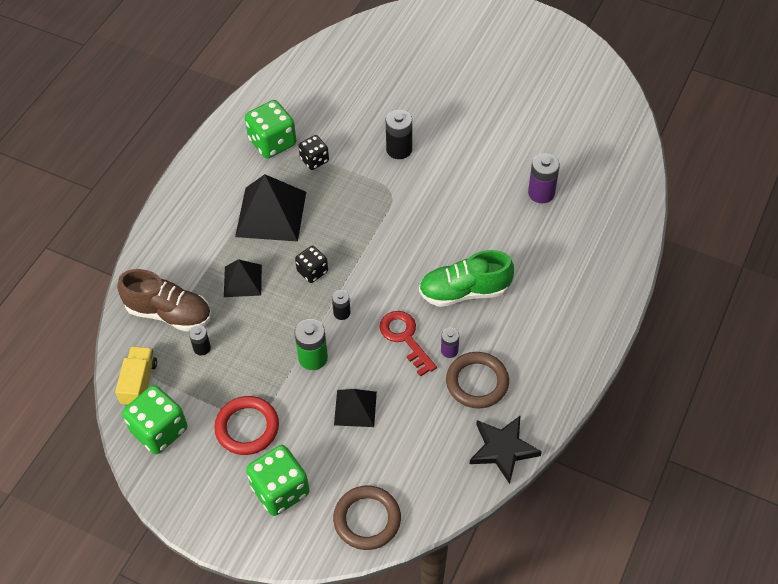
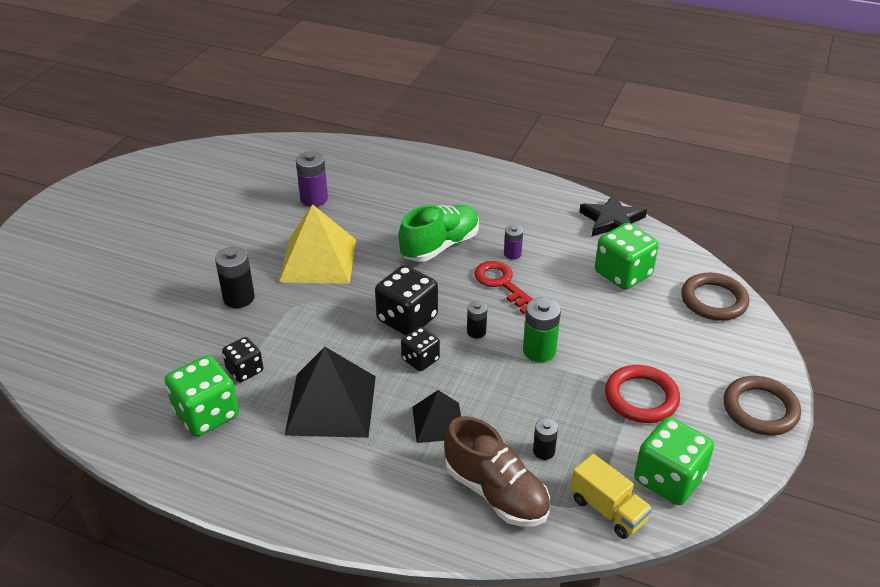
camera: 95 degrees left, 15 degrees down
yellow truck [115,346,157,406] -> yellow truck turned 135 degrees counterclockwise [571,454,652,539]
brown shoe [117,269,211,332] -> brown shoe turned 120 degrees clockwise [444,416,550,526]
green dice [246,445,309,516] -> green dice moved to [595,223,659,290]
black pyramid [334,389,377,427] -> none
red key [380,311,437,377] -> red key turned 90 degrees clockwise [474,261,533,314]
green shoe [419,250,514,307] -> green shoe turned 120 degrees counterclockwise [399,205,479,262]
brown ring [446,352,509,408] -> brown ring moved to [724,376,801,435]
none -> yellow pyramid [279,204,356,284]
none -> black dice [375,265,438,336]

